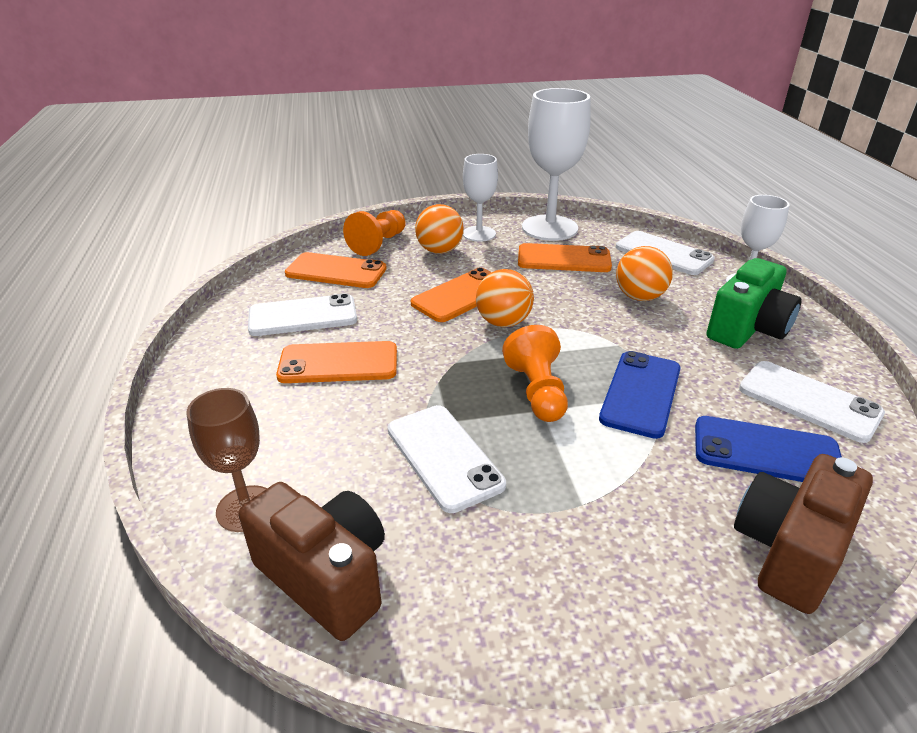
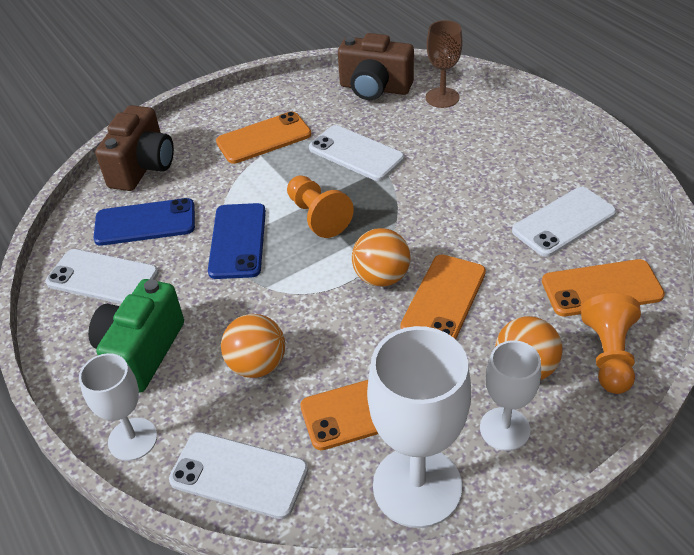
camera: 160 degrees right, 10 degrees up
orange phone [276,341,397,383] -> orange phone moved to [216,111,311,164]

